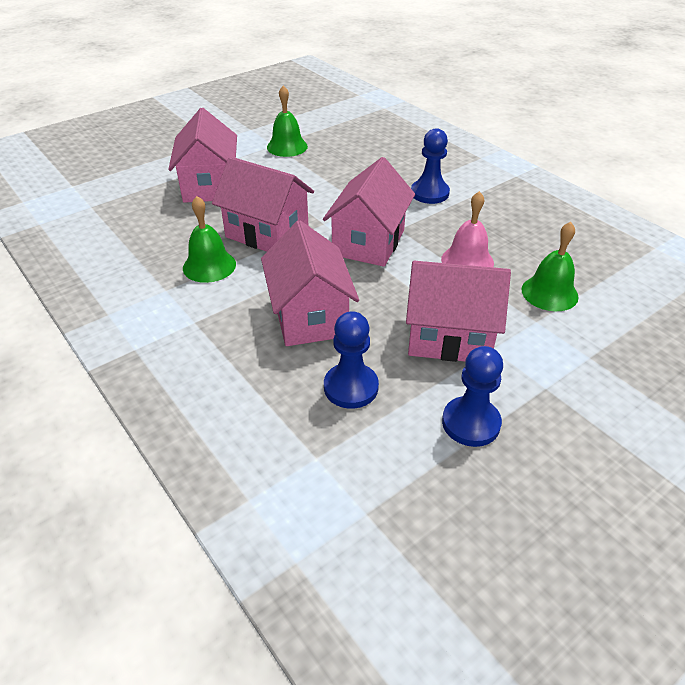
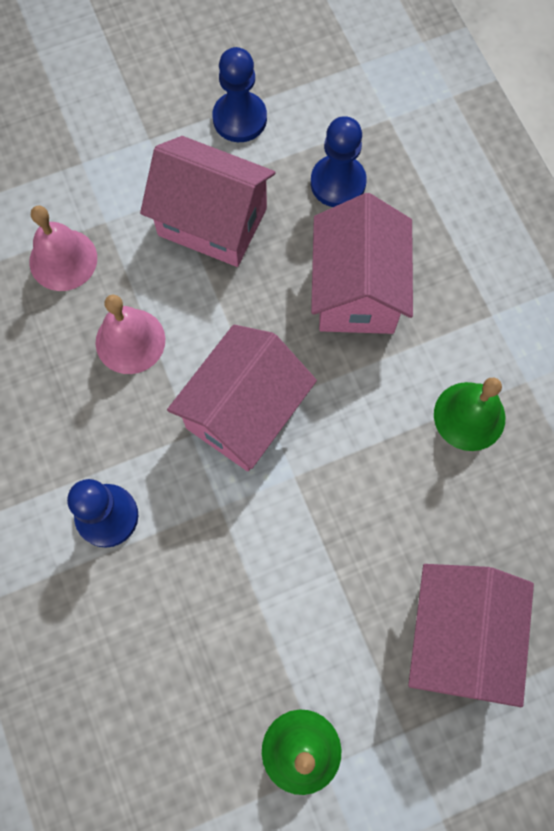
camera: 165 degrees left, 30 degrees up
pink house [212,157,314,252] -> none
green bell [521,222,579,311] -> pink bell [29,205,97,291]

